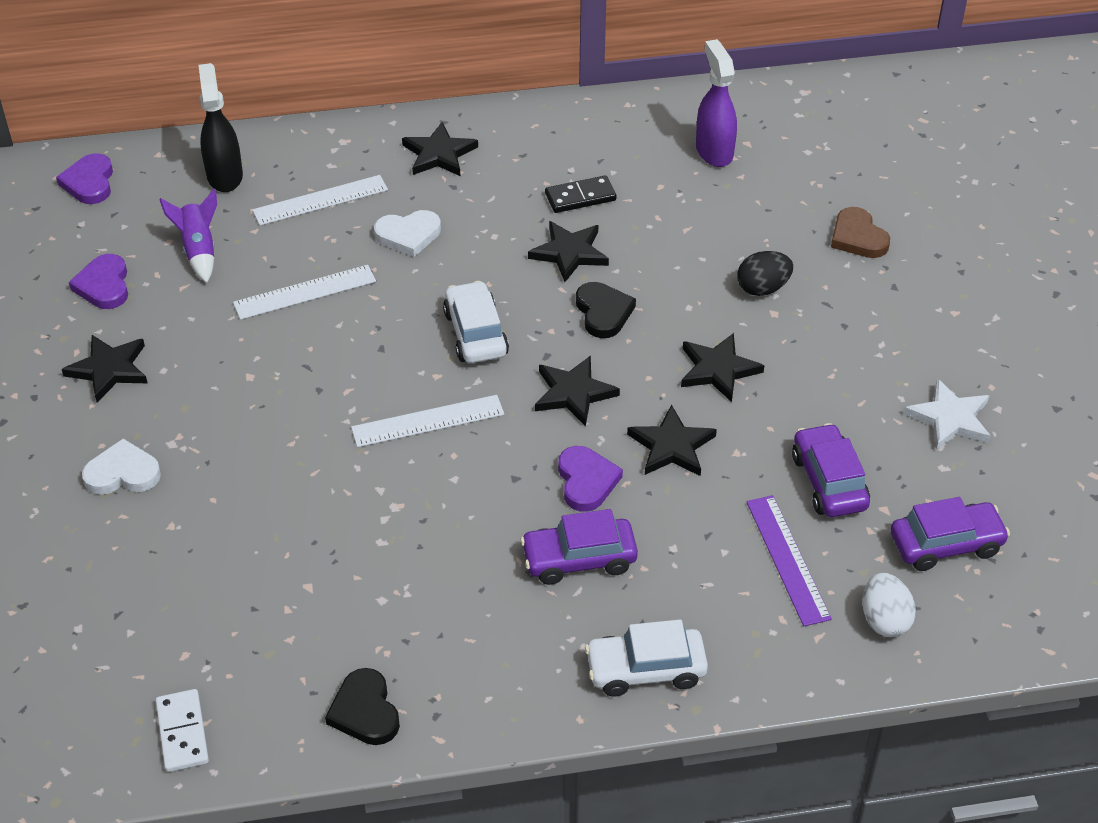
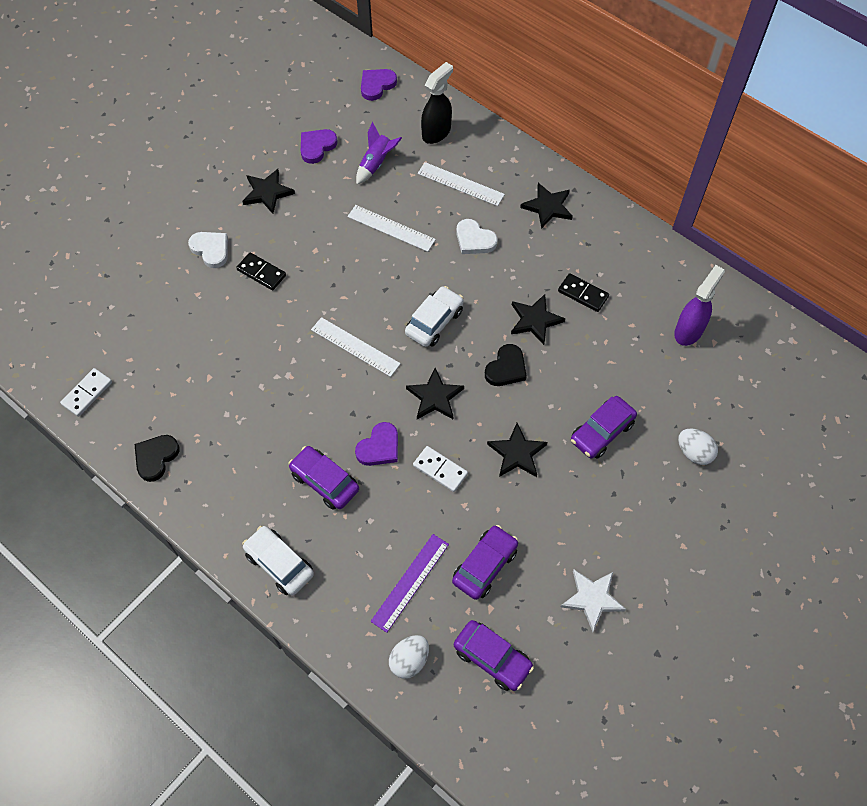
camera: 50 degrees right, 15 degrees up
black star [627,405,717,476] -> white domino [413,446,468,492]
black egg [737,251,793,296] -> purple car [571,396,637,459]
brown heart [831,207,890,258] -> white egg [678,429,718,465]
none -> black domino [236,252,286,291]

